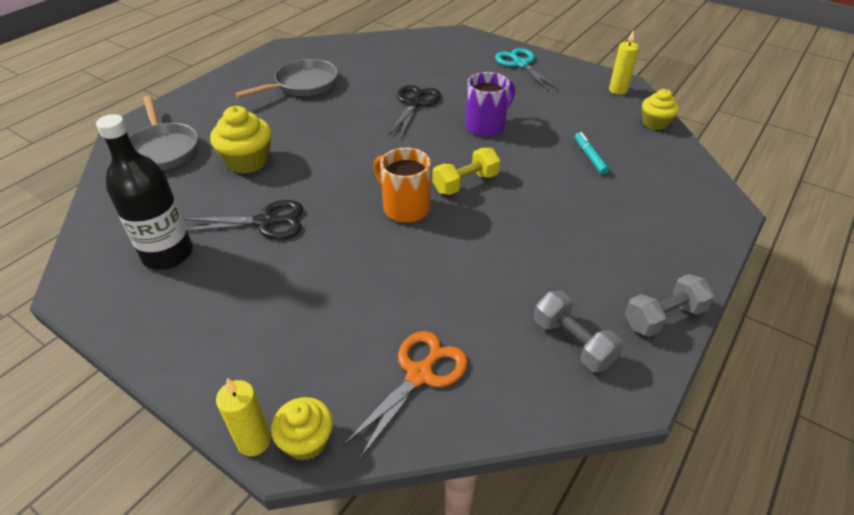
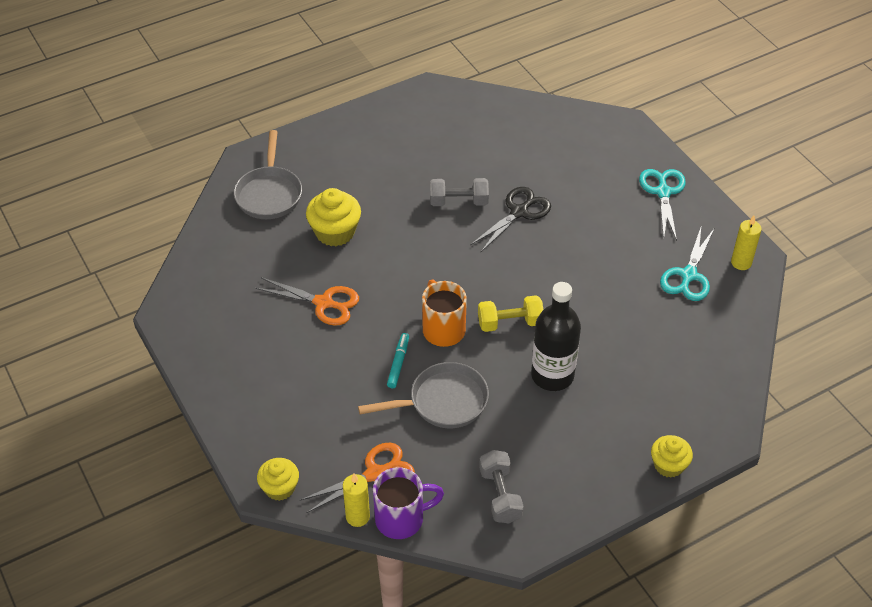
camera: 25 degrees right, 5 degrees up
black bottle [96,114,193,270] -> black bottle moved to [531,282,581,391]
black scissors [183,200,303,239] -> orange scissors [255,277,359,326]
yellow candle [216,378,271,456] -> yellow candle moved to [343,473,370,527]
grey pan [235,59,338,98] -> grey pan moved to [358,362,489,428]
purple mug [465,72,515,137] -> purple mug moved to [373,467,444,539]
turquoise marker [575,132,609,175] -> turquoise marker moved to [387,333,409,388]
grey dumbbell [625,274,715,337] -> grey dumbbell moved to [430,178,489,206]
yellow cupcake [642,89,679,130] -> yellow cupcake moved to [651,435,693,478]
none -> turquoise scissors [660,225,714,301]

